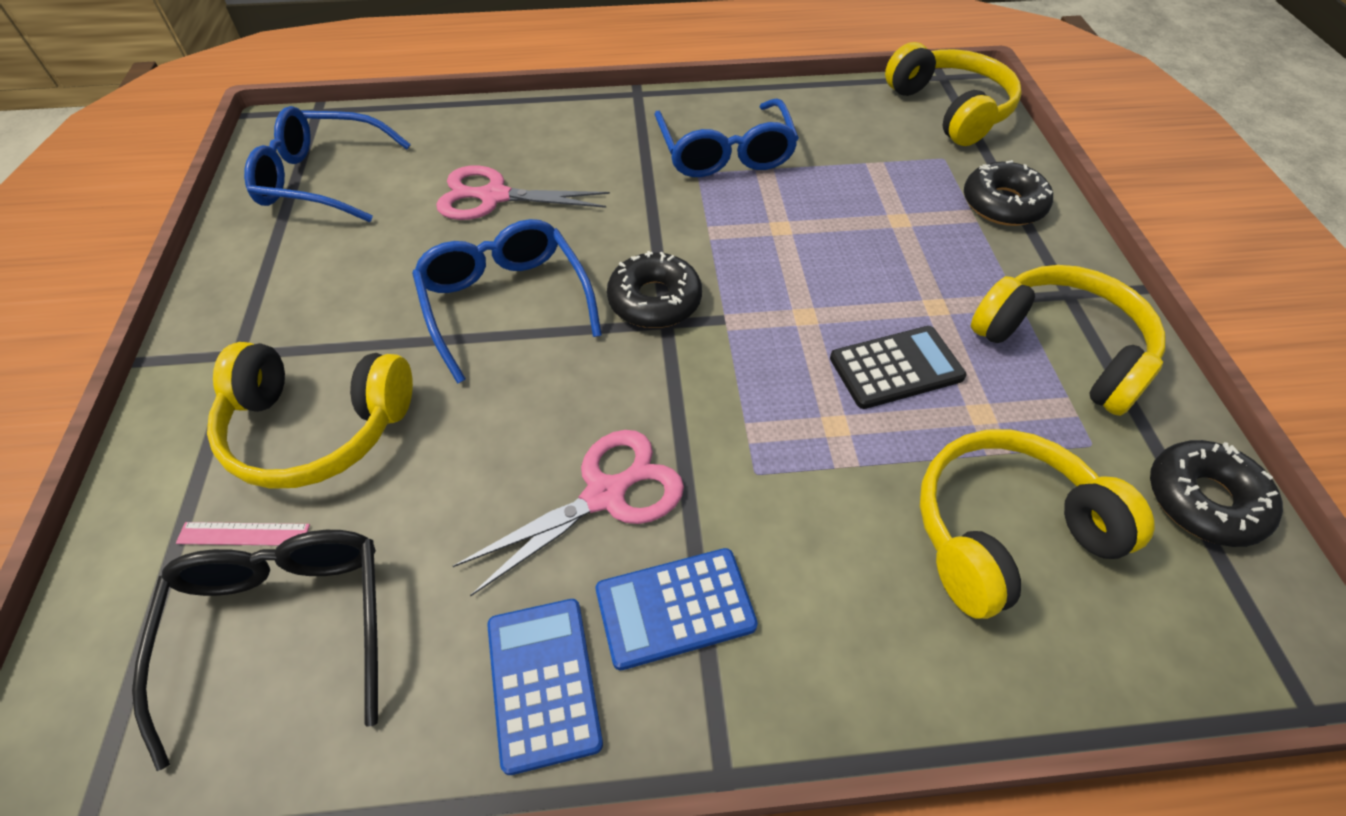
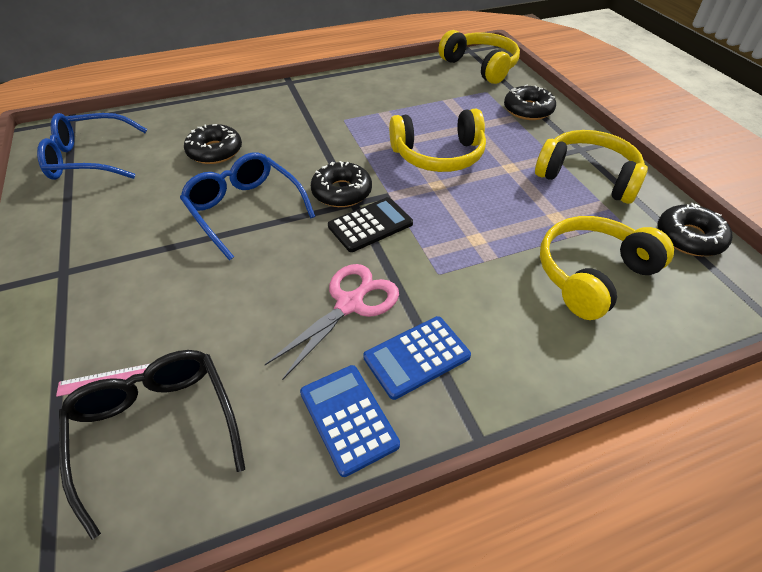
camera: 15 degrees left, 5 degrees down
yellow headphones [207,342,413,489] -> yellow headphones moved to [389,109,486,172]
pink scissors [436,165,610,220] -> black donut [184,124,242,164]
blue glasses [654,98,799,177] -> none
black calculator [830,326,966,409] -> black calculator moved to [328,197,413,252]

